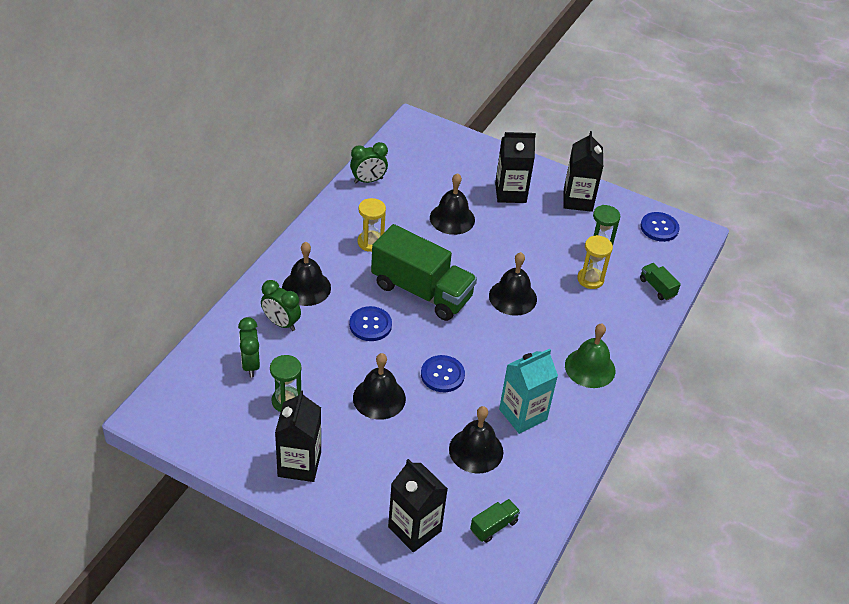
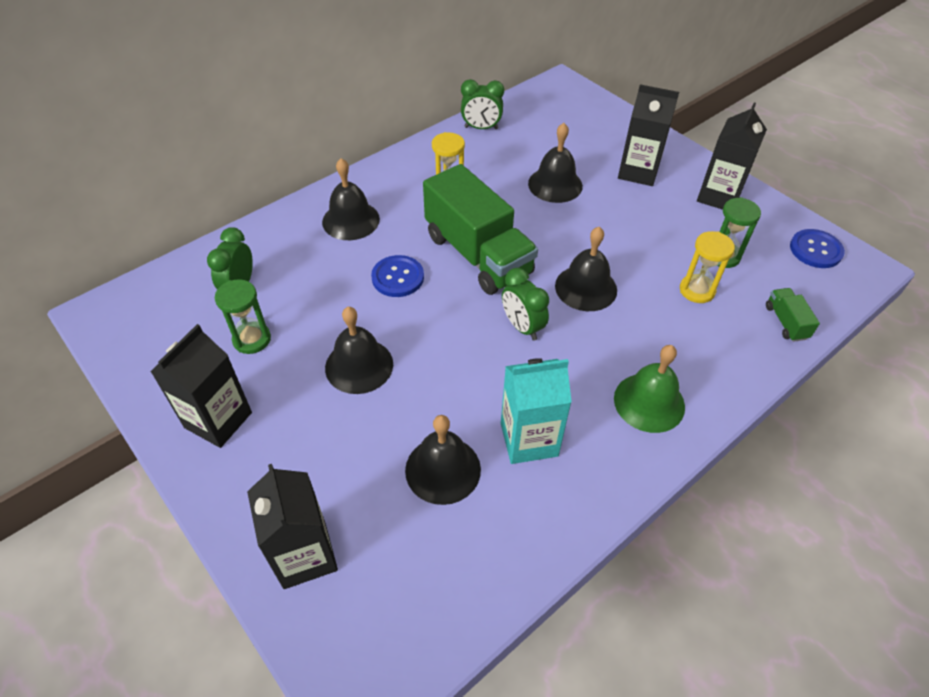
camera: 25 degrees right, 5 degrees up
green clock [261,280,301,331] -> green clock moved to [502,268,549,341]
blue button [421,355,465,392] -> none
green truck [470,499,520,543] -> none

